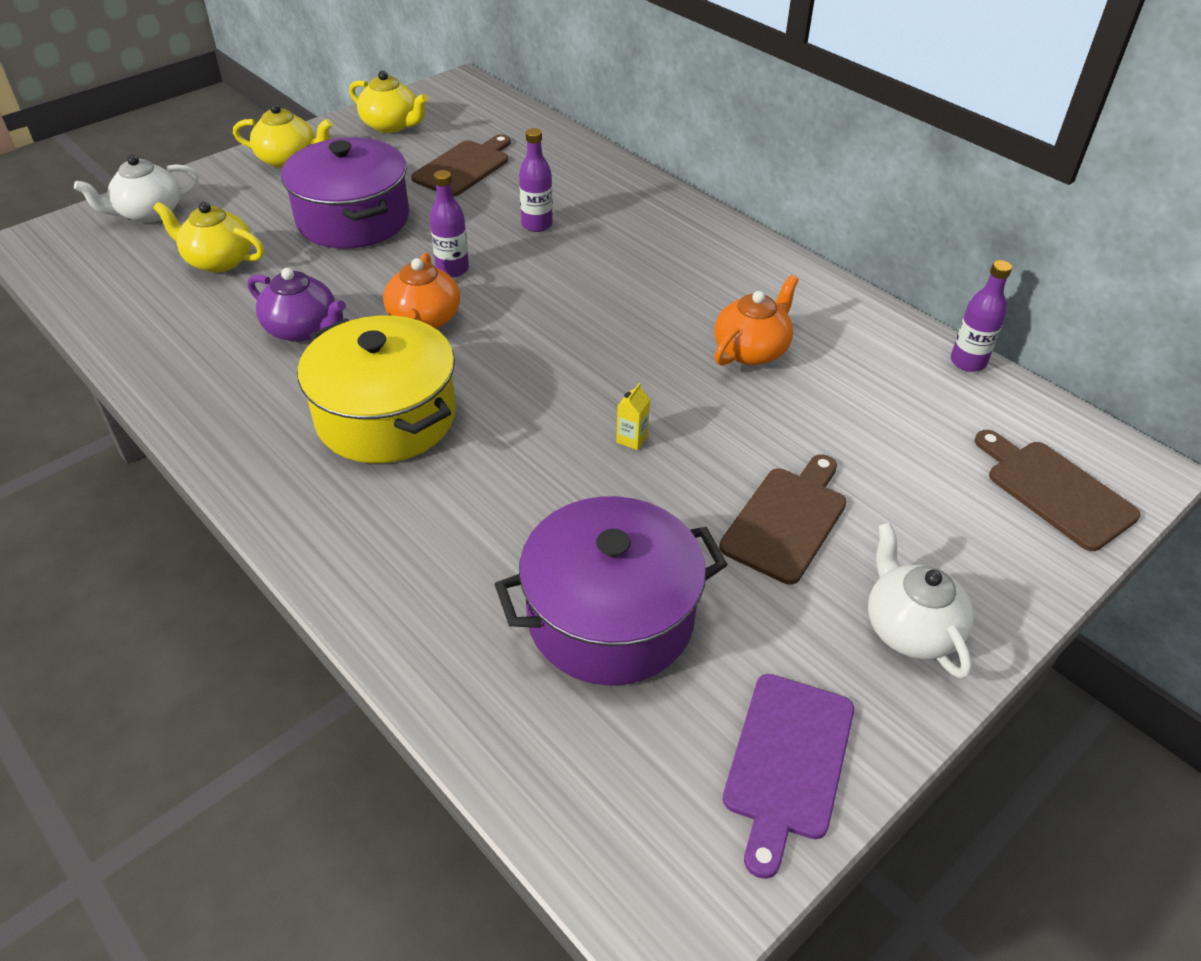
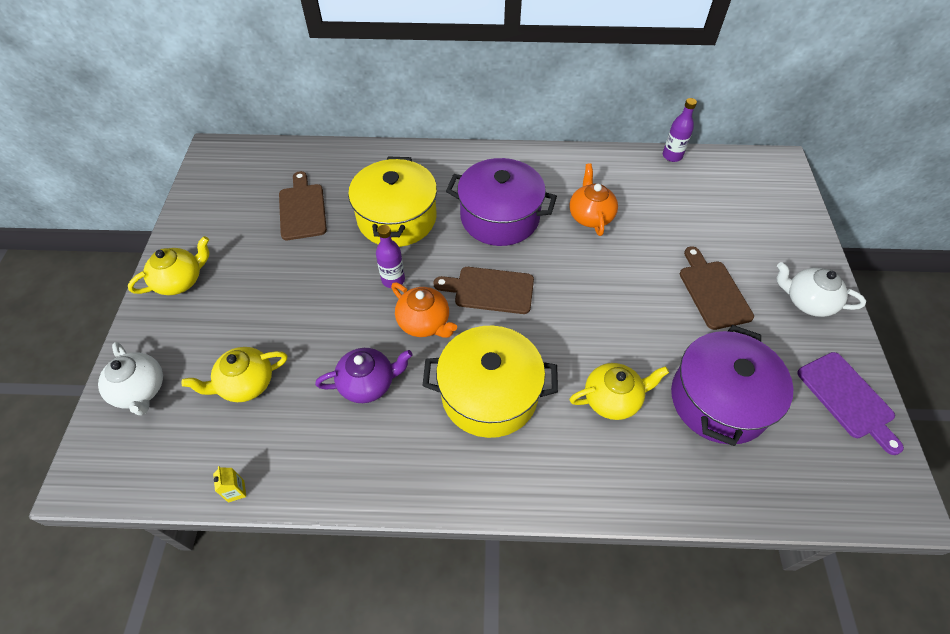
camera: 45 degrees left, 10 degrees up
white teapot [74,155,198,223] -> white teapot turned 45 degrees counterclockwise [98,342,163,416]
purple pot [281,137,409,249] -> purple pot moved to [446,158,557,246]
yellow teapot [349,70,428,133] -> yellow teapot moved to [569,363,669,420]
purple bottle [519,128,553,232] -> yellow pot [348,157,437,247]
yellow carton [616,383,650,450] -> yellow carton moved to [213,466,246,503]
brown cutting board [975,430,1140,551] -> brown cutting board moved to [434,267,534,314]

